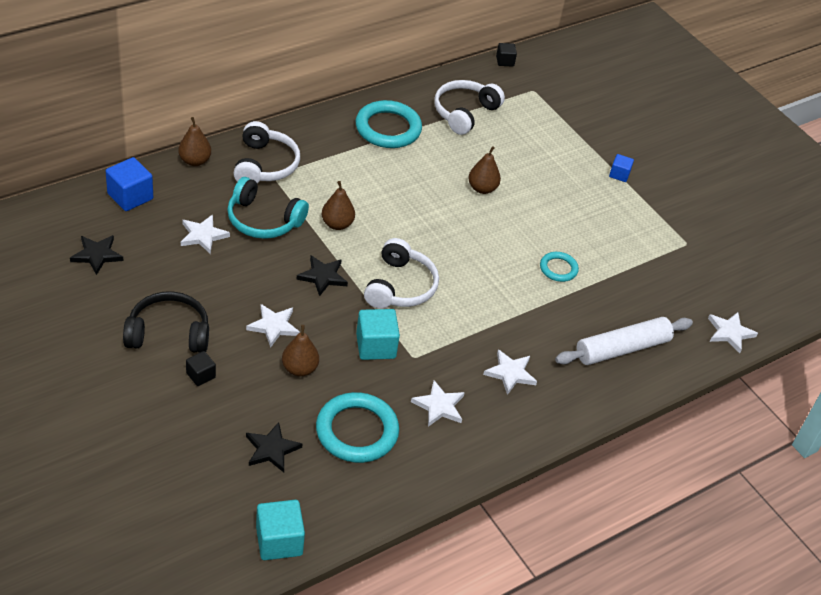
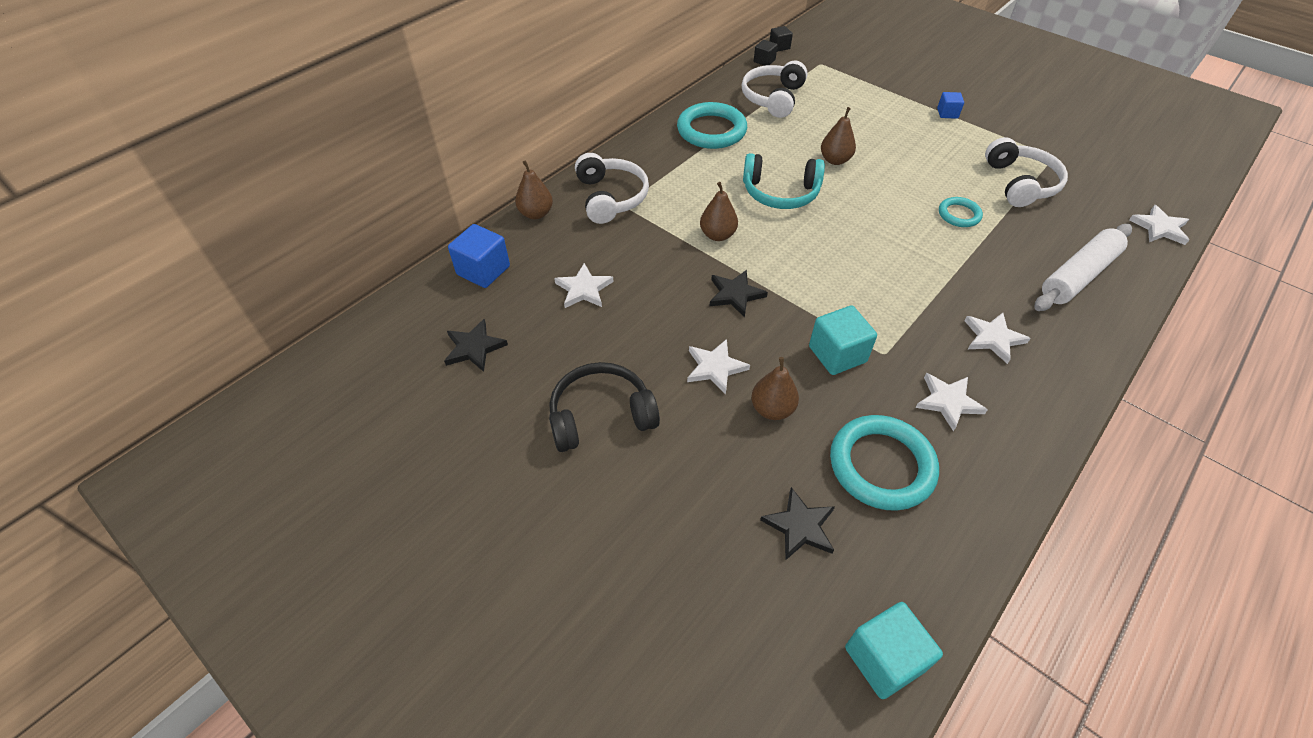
camera: 10 degrees left, 5 degrees up
black cube [186,351,216,386] -> black cube moved to [754,40,778,66]
turquoise headphones [227,177,309,239] -> turquoise headphones moved to [743,153,825,209]
white headphones [364,238,439,309] -> white headphones moved to [985,137,1068,207]

